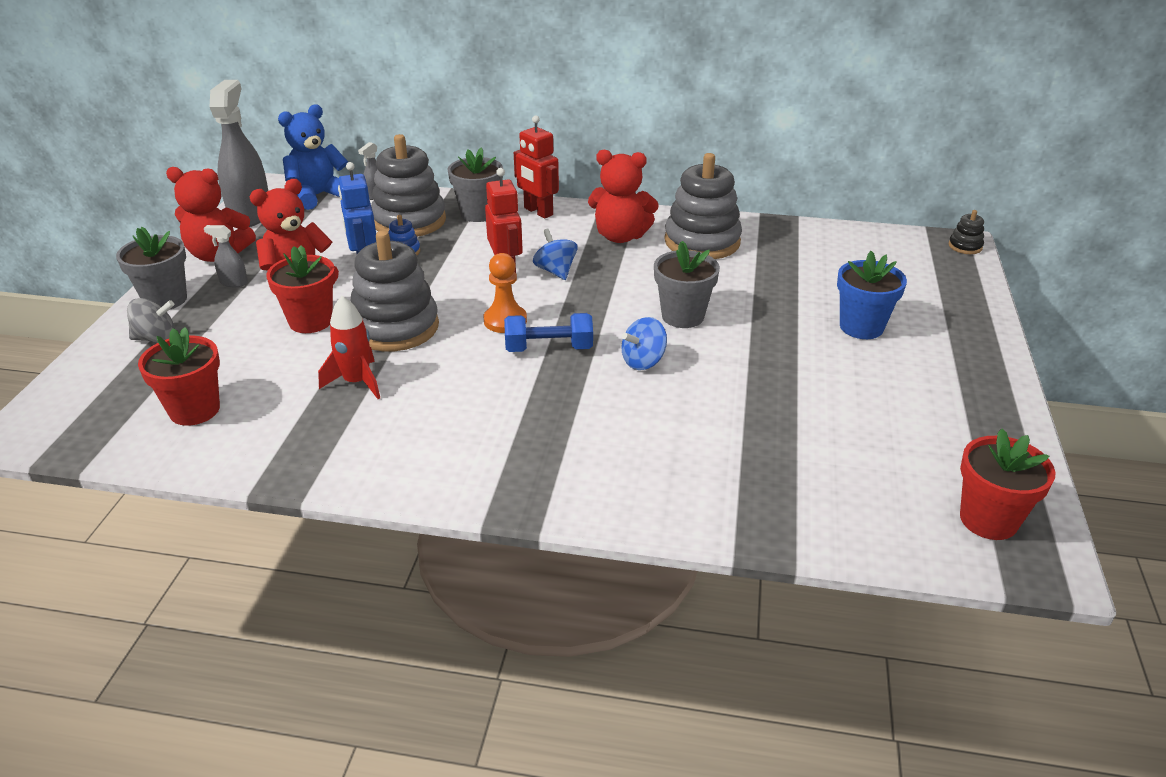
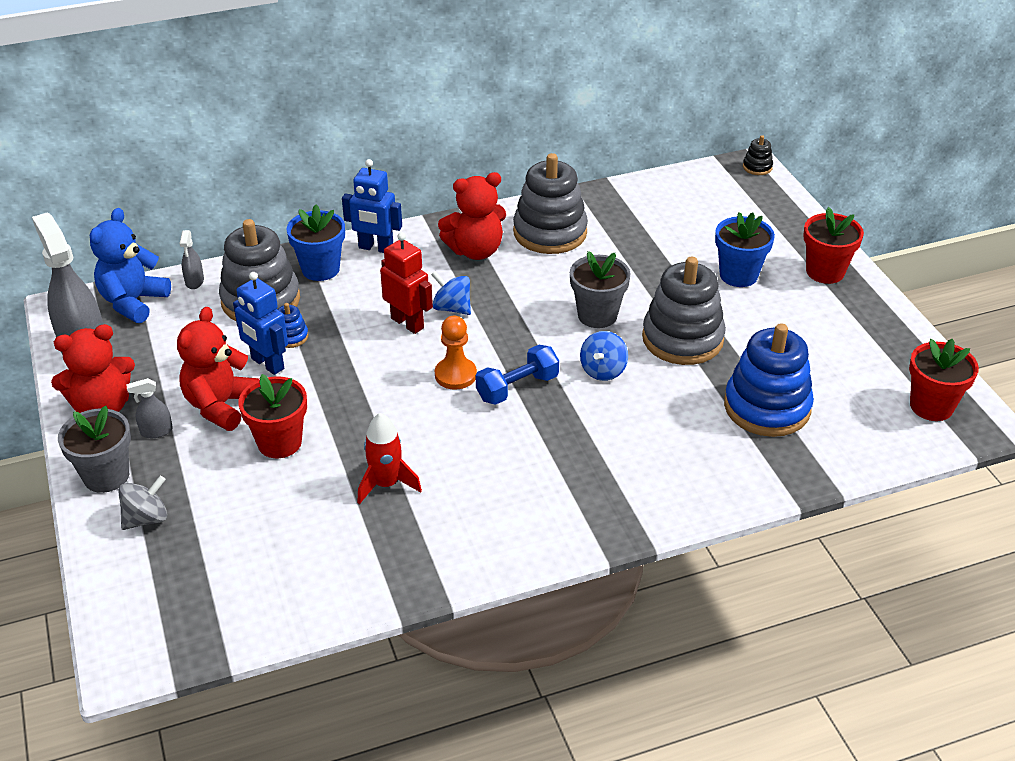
camera: 30 degrees left, 5 degrees up
red flower pot [138,327,220,426] -> red flower pot moved to [803,207,864,284]
grey stacking toy [351,230,439,351] -> grey stacking toy moved to [642,257,726,365]
grey flower pot [447,147,503,222] -> blue flower pot [286,205,345,281]
red robot [514,115,559,219] -> blue robot [342,159,402,253]
none -> blue stacking toy [724,323,814,437]

